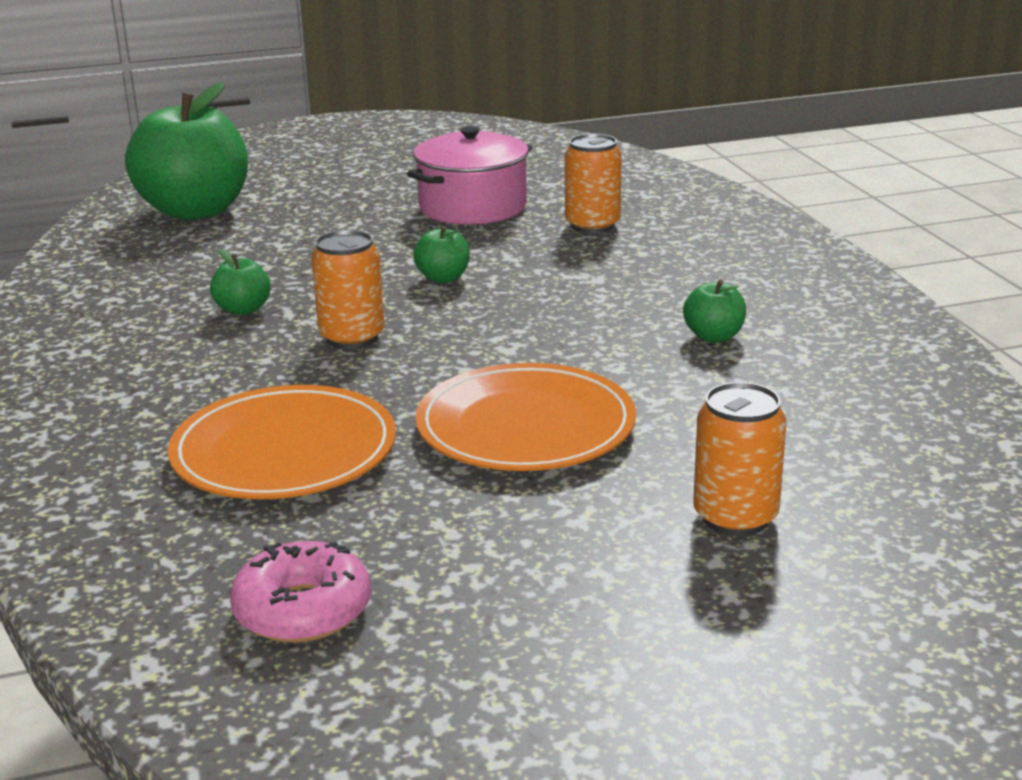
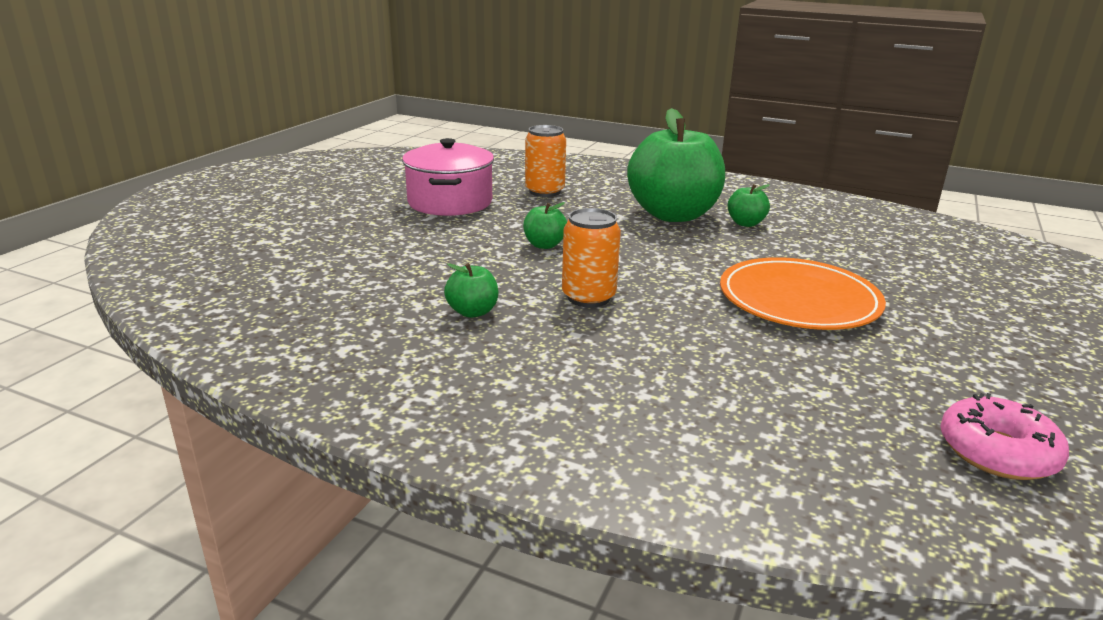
camera: 50 degrees left, 0 degrees up
green apple [125,82,248,220] -> green apple moved to [627,108,725,222]
orange plate [168,385,396,499] -> none
orange can [693,382,787,536] -> none

